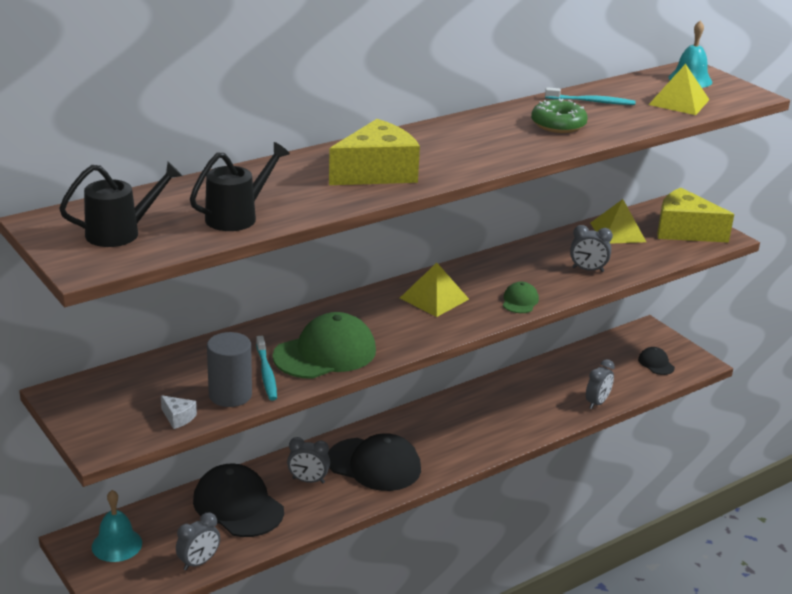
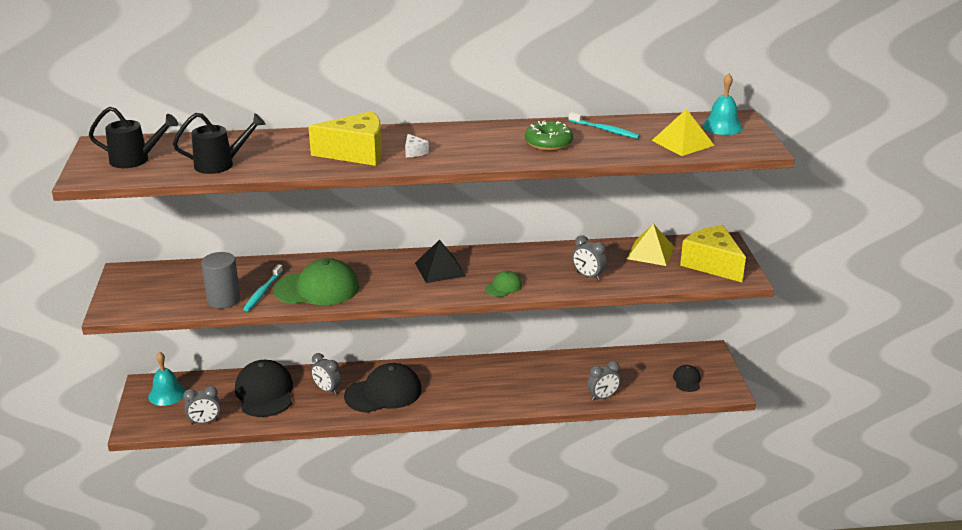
camera: 30 degrees right, 0 degrees up
white cheese [161,395,197,429] -> white cheese moved to [405,134,429,157]
black cap [328,433,421,491] -> black cap turned 75 degrees counterclockwise [344,363,422,413]
yellow pyramid [400,263,469,317] -> black pyramid [415,240,466,283]

